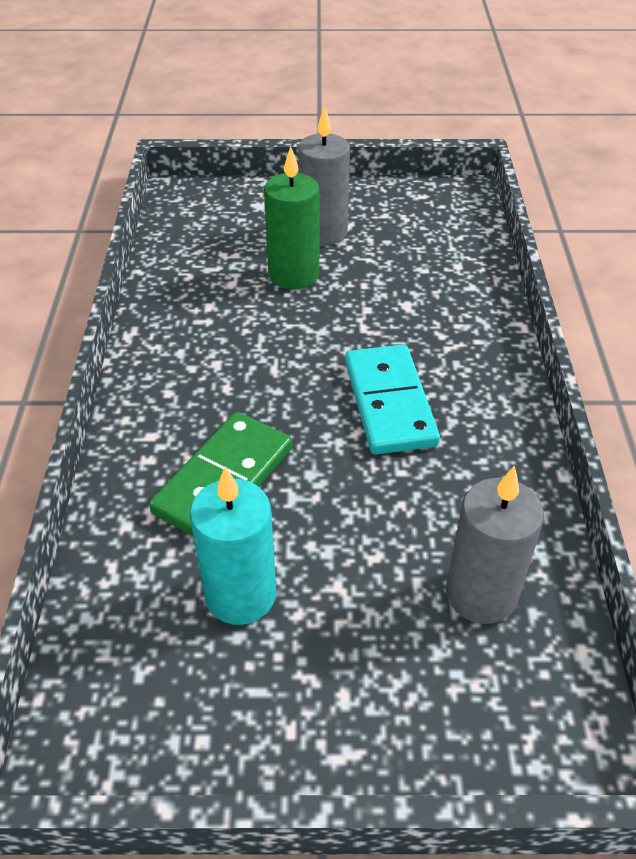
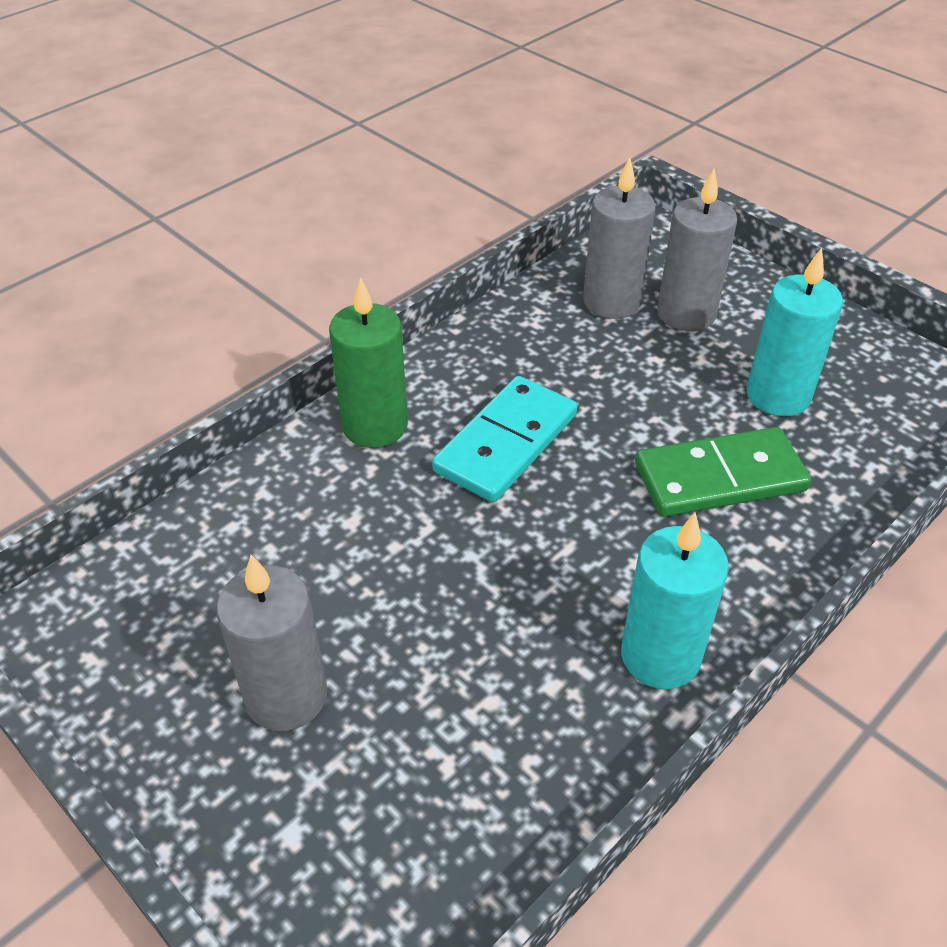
camera: 135 degrees left, 0 degrees up
green candle [264,146,319,290] -> green candle moved to [329,277,408,448]
none -> turquoise candle [621,513,729,689]
none -> grey candle [657,169,737,331]

